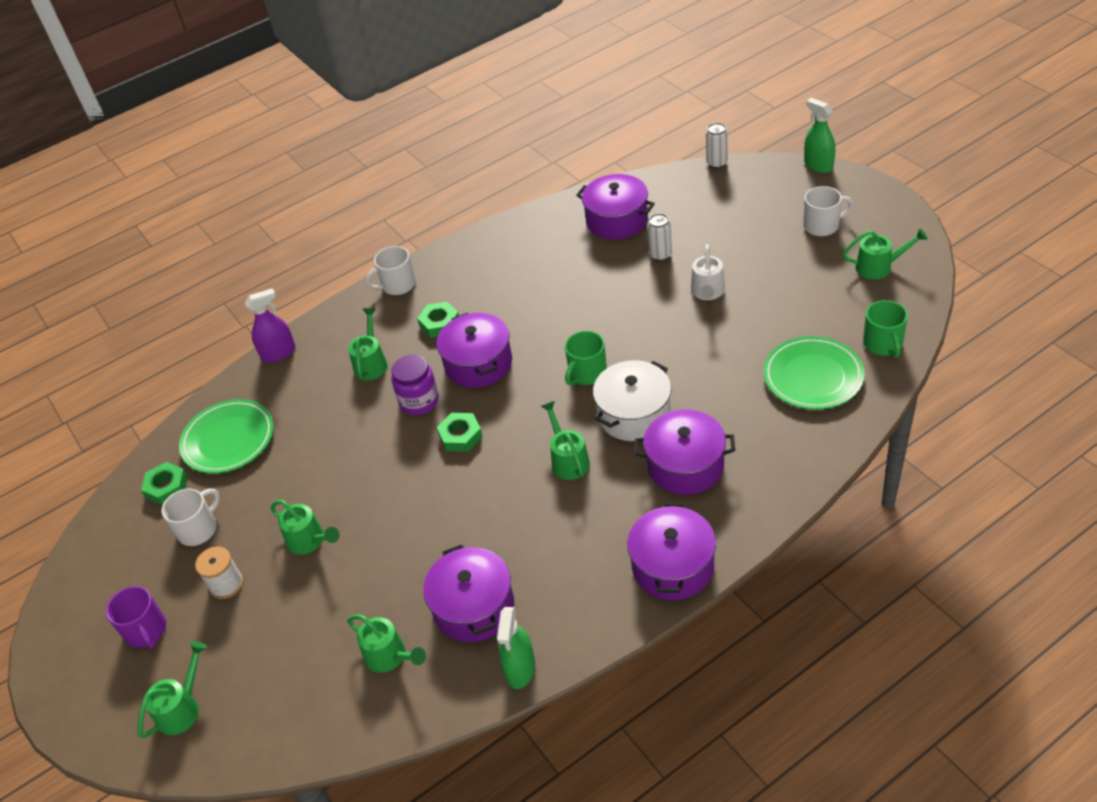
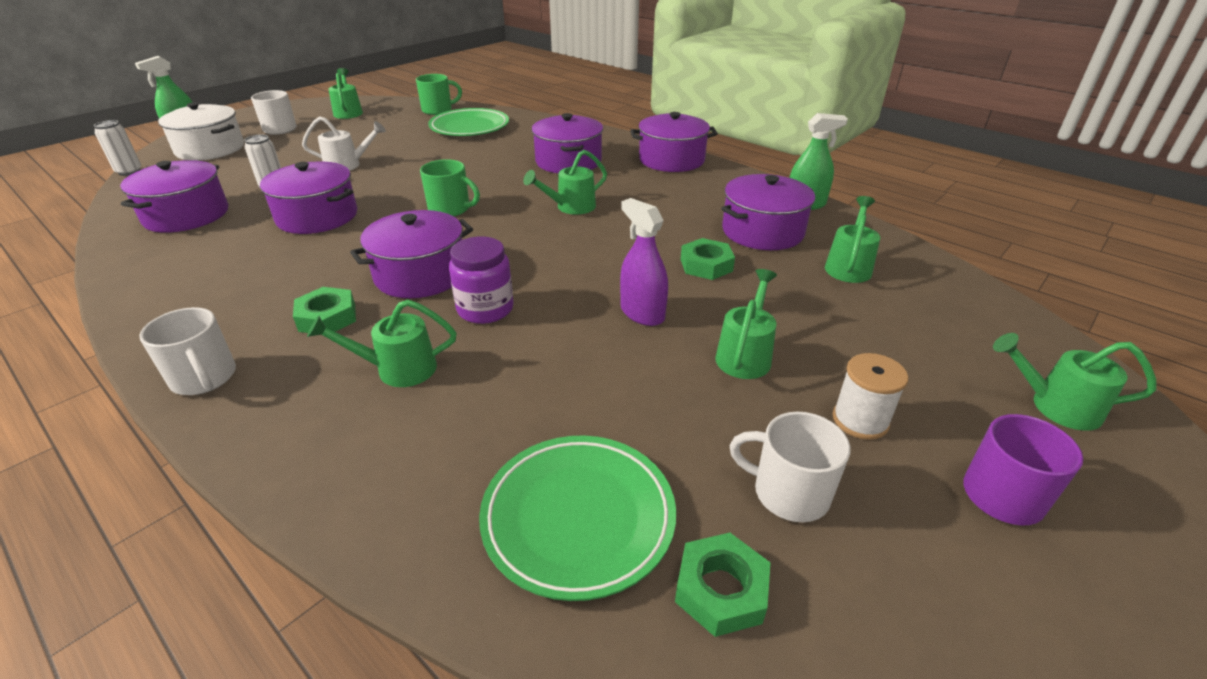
camera: 110 degrees left, 10 degrees down
purple spray bottle [245,288,295,362] -> purple spray bottle moved to [620,198,668,326]
green nut [437,413,483,452] -> green nut moved to [680,238,735,280]
white pot [593,360,671,441] -> white pot moved to [158,102,244,160]
none -> purple pot [260,162,357,234]

